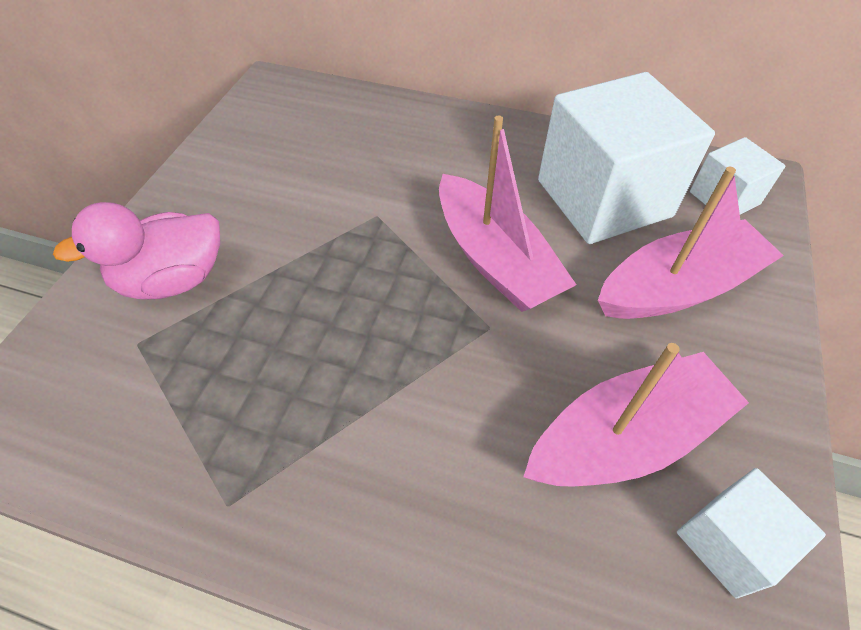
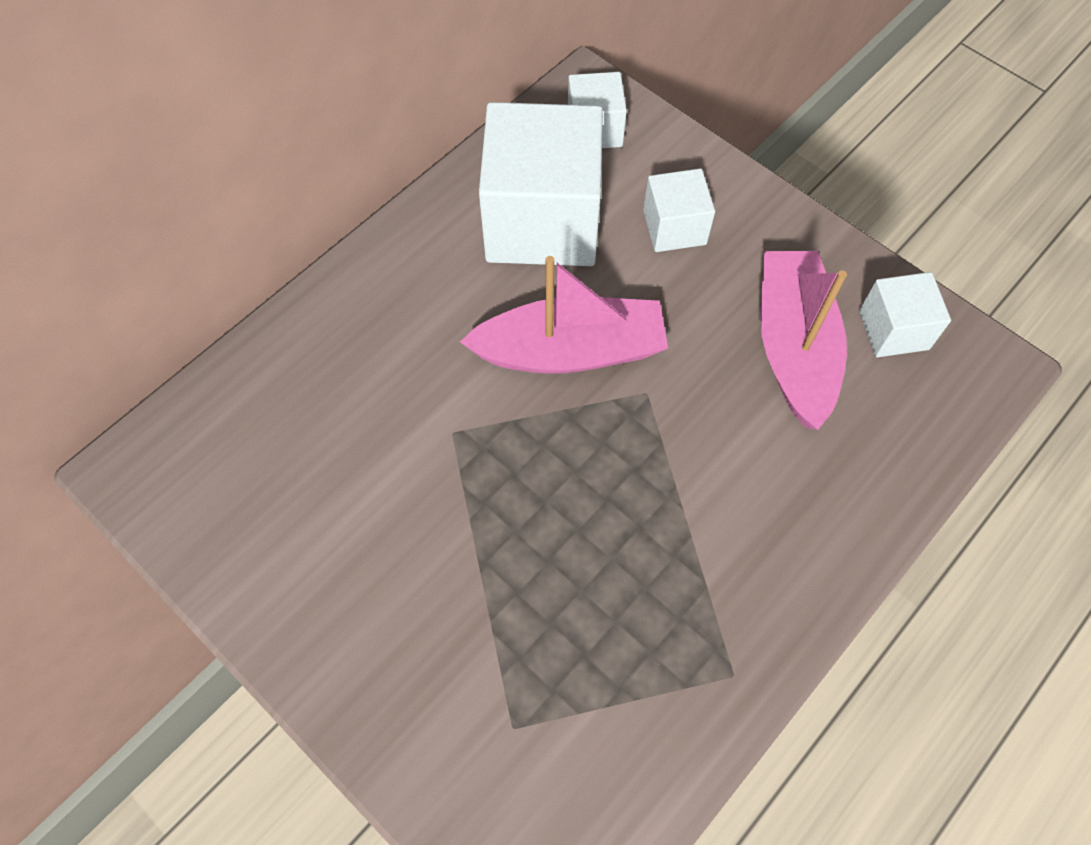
camera: 65 degrees left, 10 degrees up
pink duck [53,202,220,299] -> none
pink boat [598,167,784,319] -> white cube [643,168,715,252]

